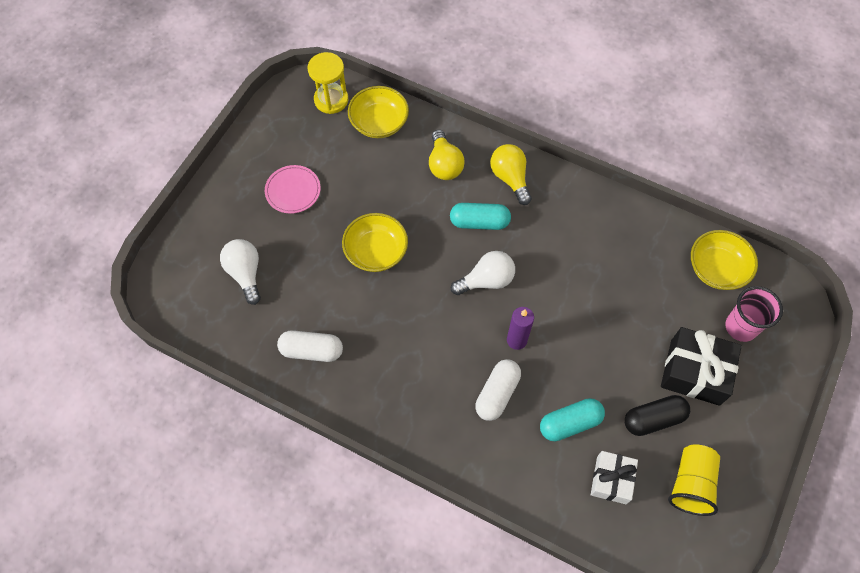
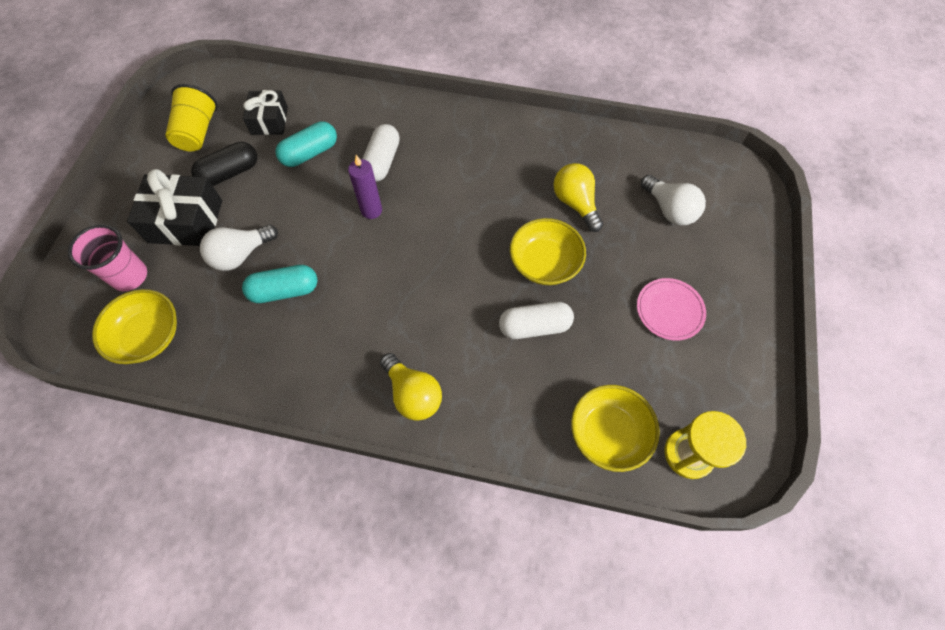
camera: 165 degrees right, 0 degrees up
white capsule [277,330,343,362] -> white capsule moved to [499,302,574,339]
yellow light bulb [429,130,465,180] -> yellow light bulb moved to [553,163,603,232]
turquoise capsule [450,203,511,230] -> turquoise capsule moved to [242,265,318,303]
white light bulb [451,251,515,295] -> white light bulb moved to [200,224,278,271]
white gift [591,451,638,504] -> black gift [243,90,288,135]

